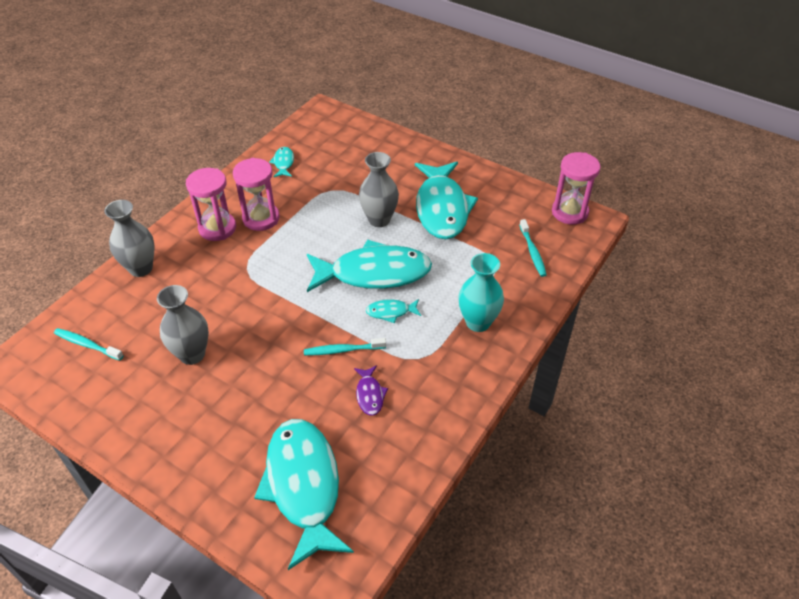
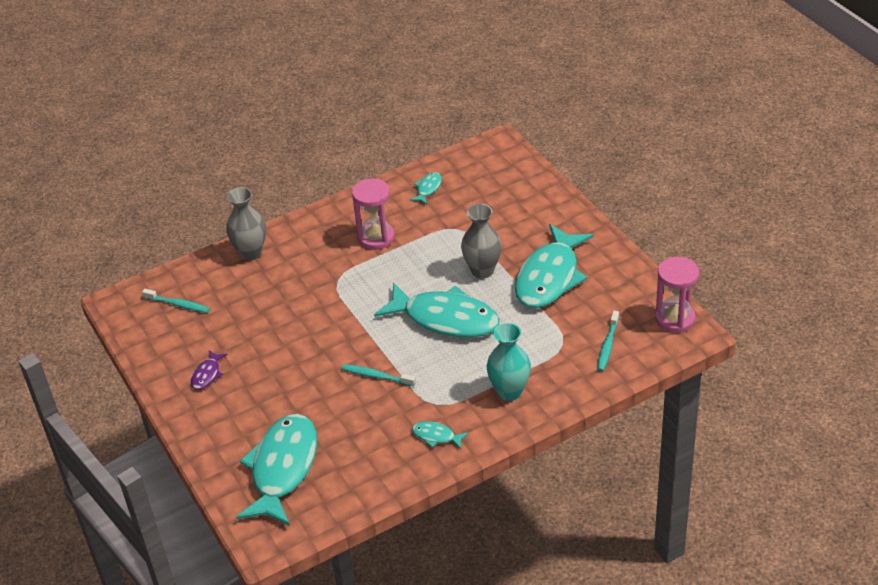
camera: 30 degrees right, 5 degrees down
turquoise toothbrush [54,328,124,361] -> turquoise toothbrush turned 150 degrees clockwise [142,289,210,313]
grey vase [157,285,209,365] -> none
pink hourglass [186,168,236,241] -> none
purple fish [354,365,388,416] -> purple fish moved to [191,351,228,390]
turquoise fish [366,299,421,323] -> turquoise fish moved to [412,421,468,449]

